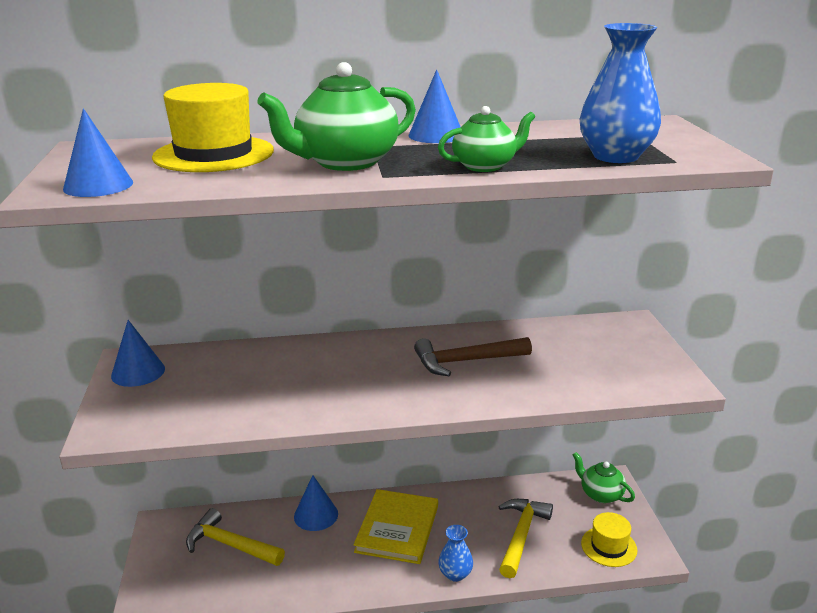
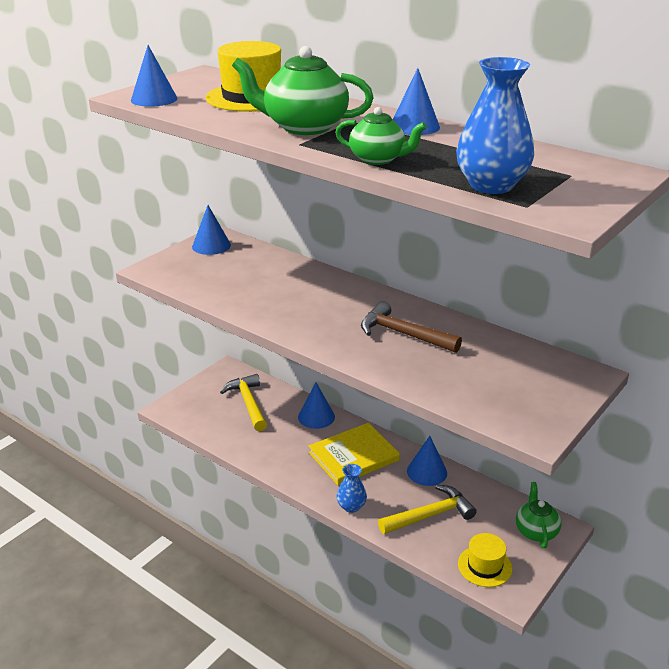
camera: 45 degrees right, 5 degrees up
none -> blue cone [407,436,447,486]

